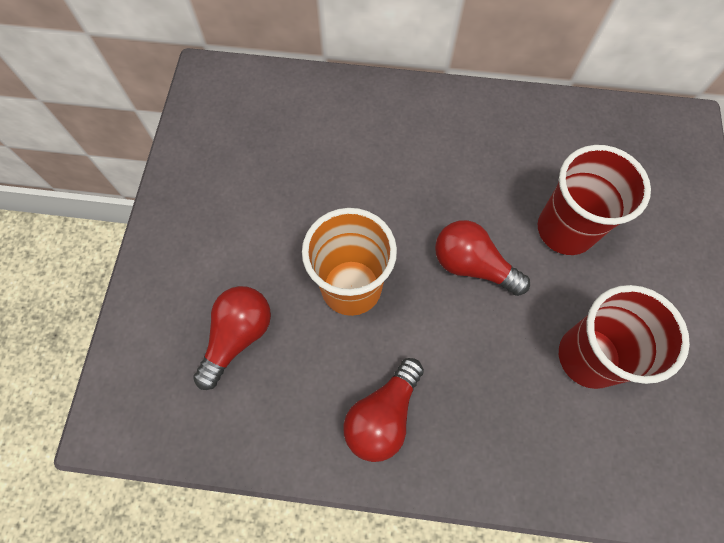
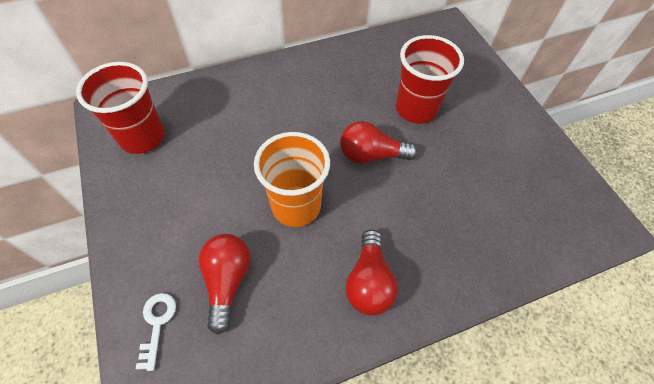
camera: 30 degrees left, 10 degrees down
red cup [559,285,690,389] -> red cup moved to [76,62,165,154]
none -> white key [136,293,176,371]

